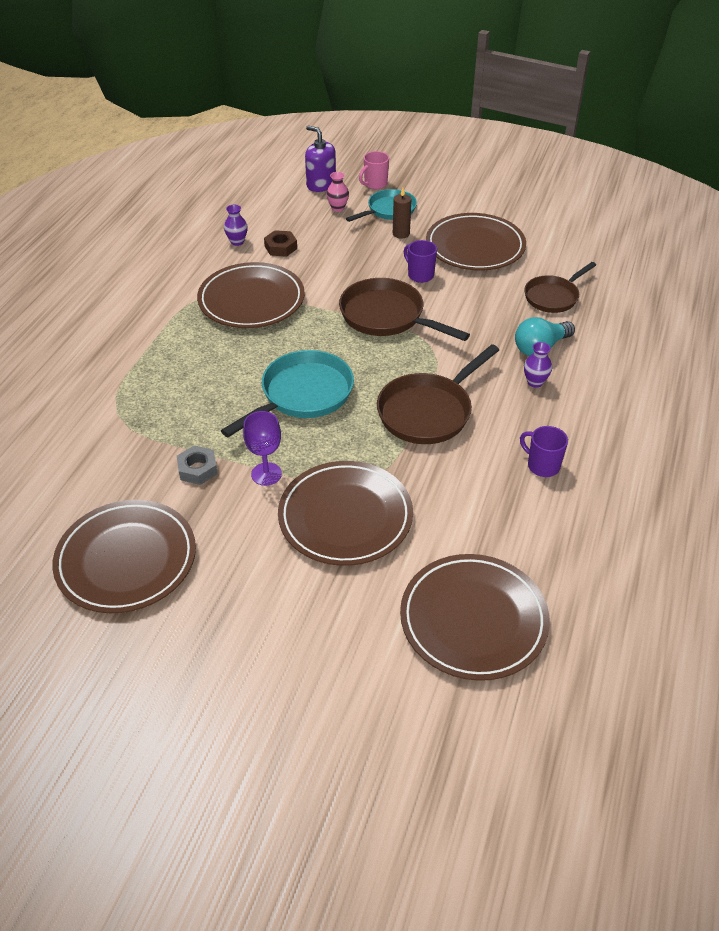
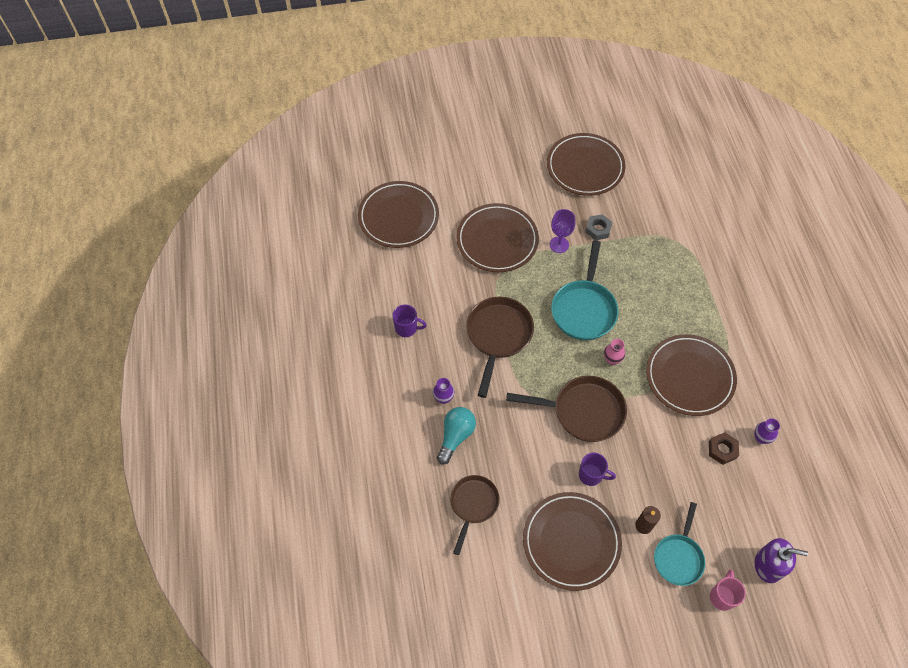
camera: 150 degrees right, 15 degrees up
pink vase [326,172,349,212] -> pink vase moved to [604,339,625,365]

